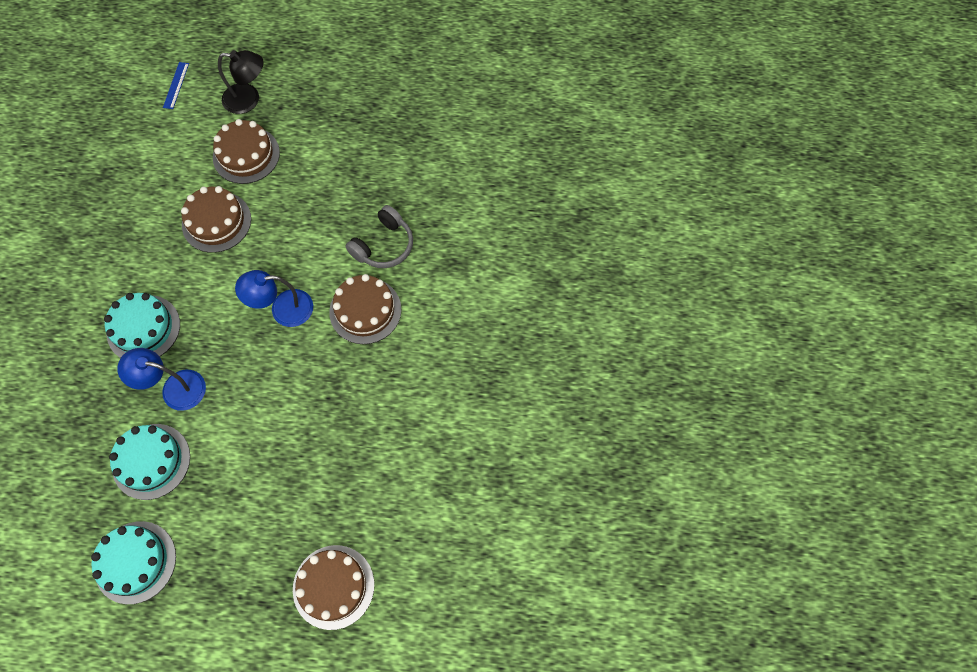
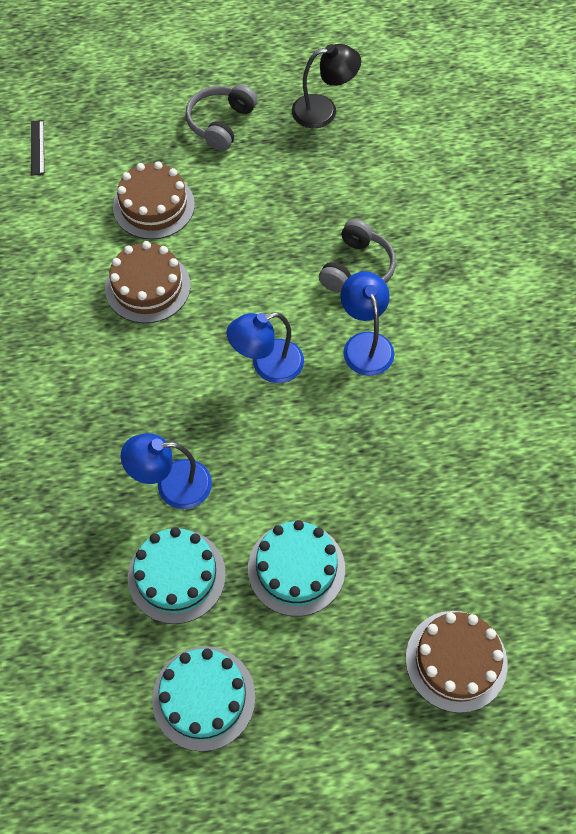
camera: 15 degrees left, 5 degrees down
turquoise cake [104,293,180,358] -> turquoise cake moved to [248,520,345,616]
blue ruler [163,62,189,109] -> black ruler [31,120,44,176]
black lamp [218,50,264,114] -> black lamp moved to [292,44,361,128]
brown cake [329,274,401,344] -> blue lamp [340,271,394,376]
none -> grey headphones [185,84,257,151]

